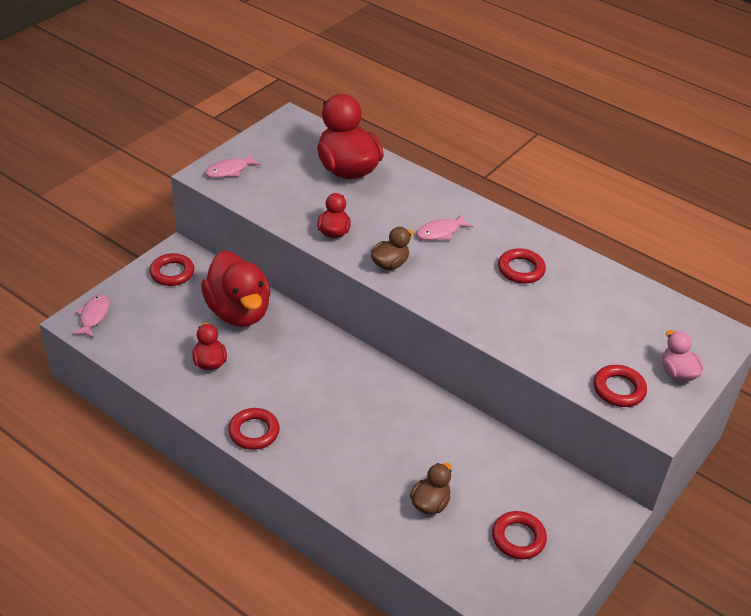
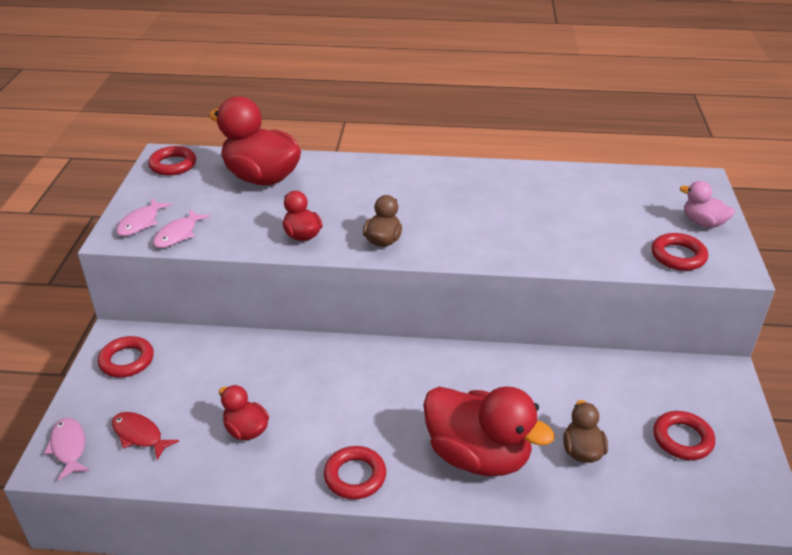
camera: 30 degrees left, 5 degrees down
red duck [201,251,271,327] -> red duck moved to [423,387,555,476]
pink fish [416,214,473,240] -> pink fish moved to [153,209,210,248]
red ring [498,248,546,284] -> red ring moved to [148,146,196,176]
none -> red fish [112,412,179,460]

